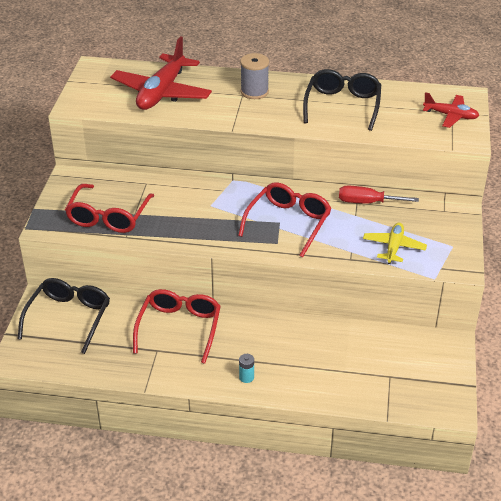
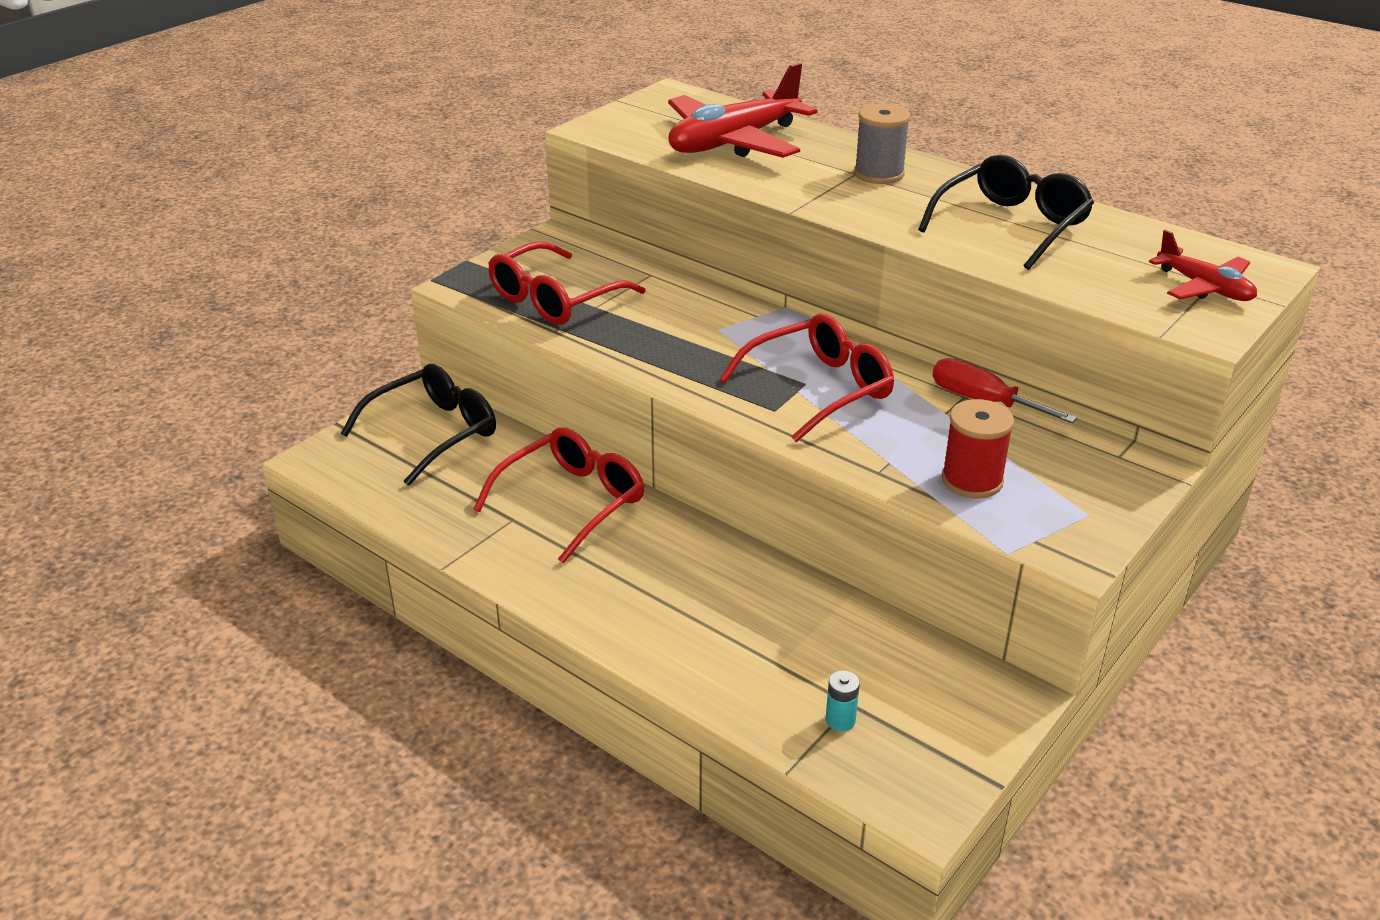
camera: 30 degrees right, 5 degrees down
turquoise battery [239,354,254,383] -> turquoise battery moved to [826,671,860,731]
yellow plane [363,223,427,264] -> red spool [941,399,1014,499]

